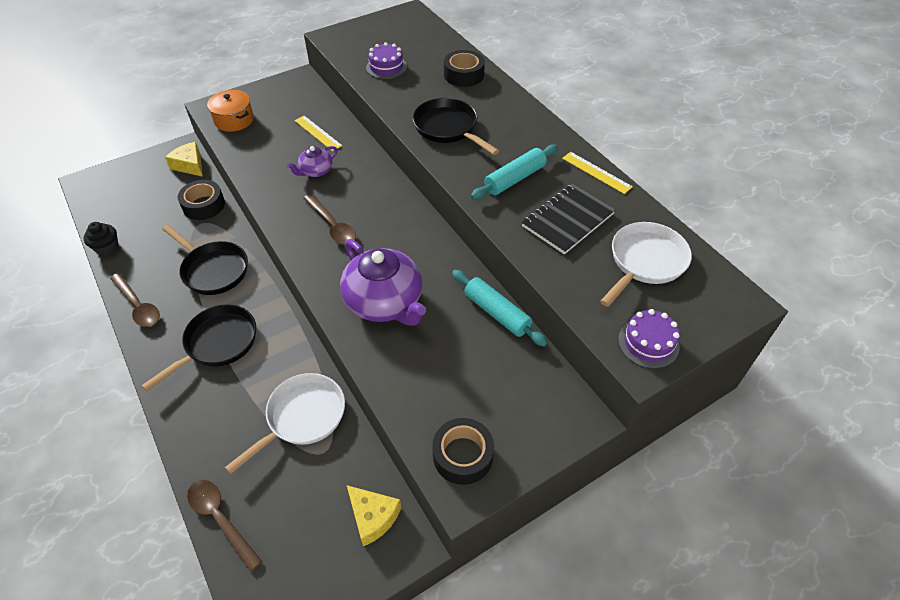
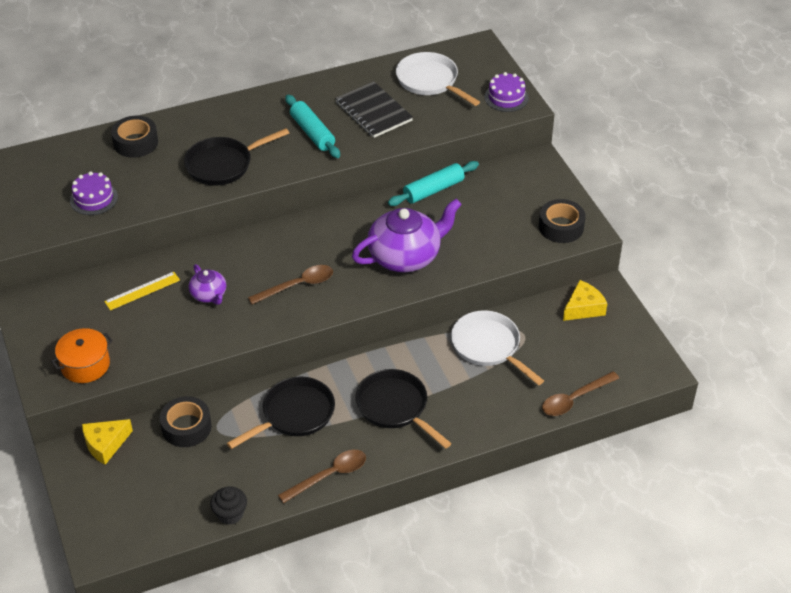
camera: 80 degrees left, 5 degrees down
yellow ruler [562,152,633,194] -> none

